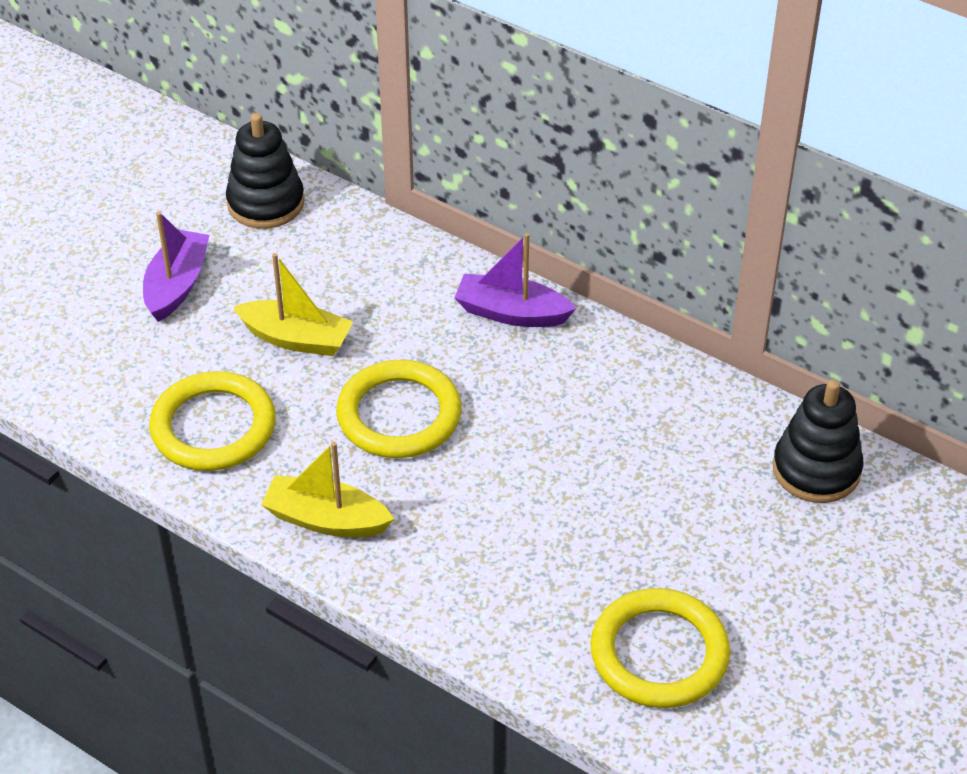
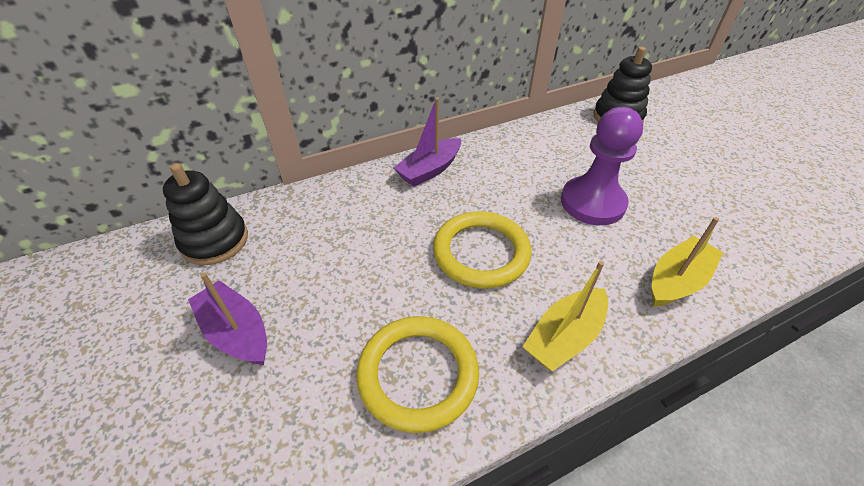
camera: 60 degrees left, 0 degrees up
yellow boat [233,253,353,356] -> yellow boat moved to [652,217,724,307]
yellow ring [590,588,730,708] -> none
none -> purple pawn [561,107,643,225]

